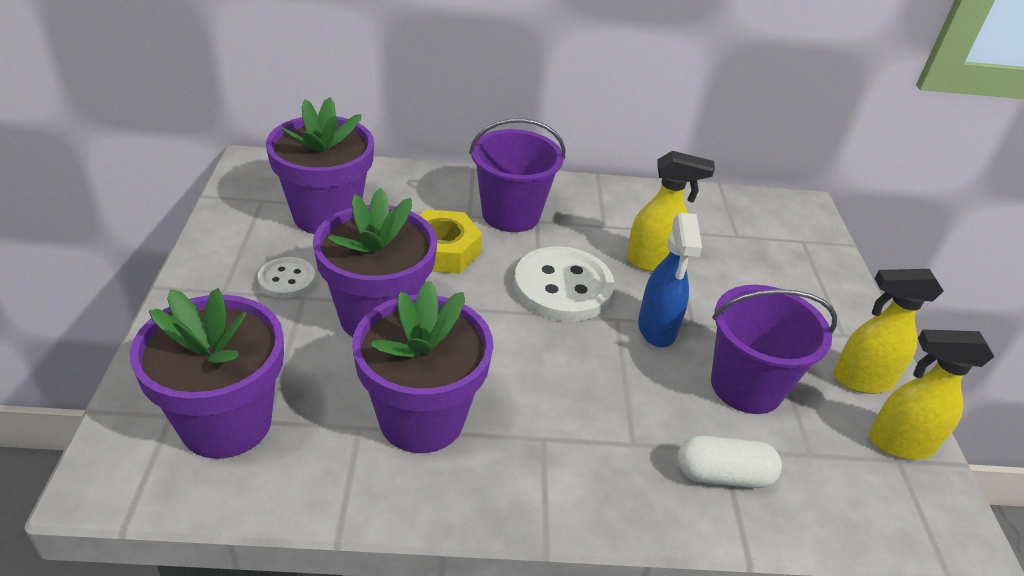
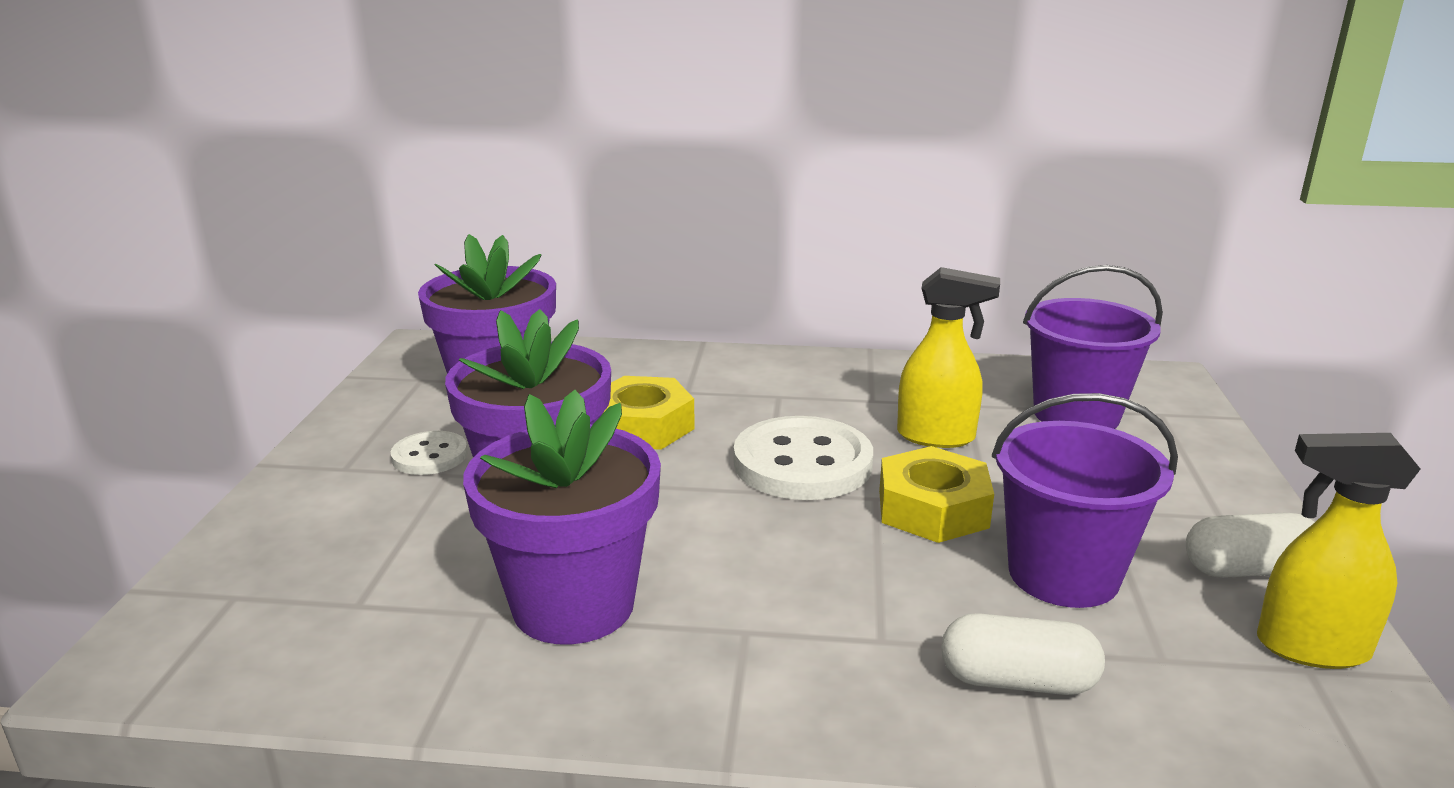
camera: 10 degrees right, 15 degrees down
purple flower pot [130,288,284,459] -> none
purple bucket [469,118,565,232] -> purple bucket moved to [1023,265,1163,429]
blue spray bottle [638,213,702,347] -> yellow nut [879,446,994,543]
yellow spray bottle [833,269,943,394] -> white capsule [1186,512,1315,578]

